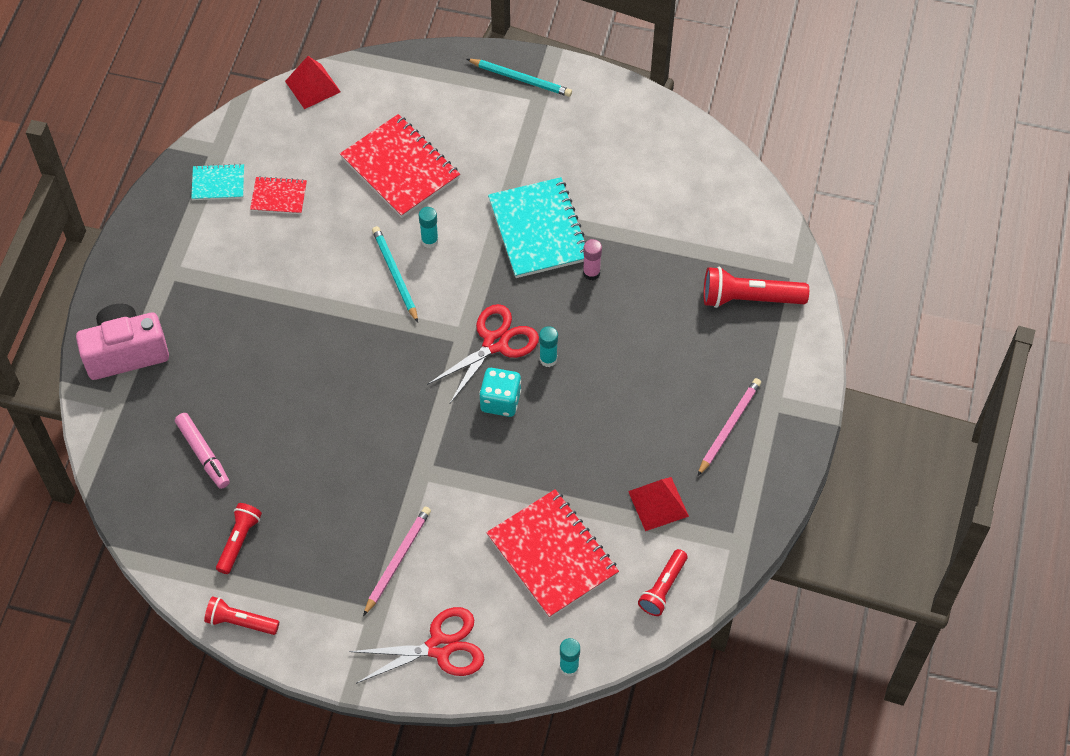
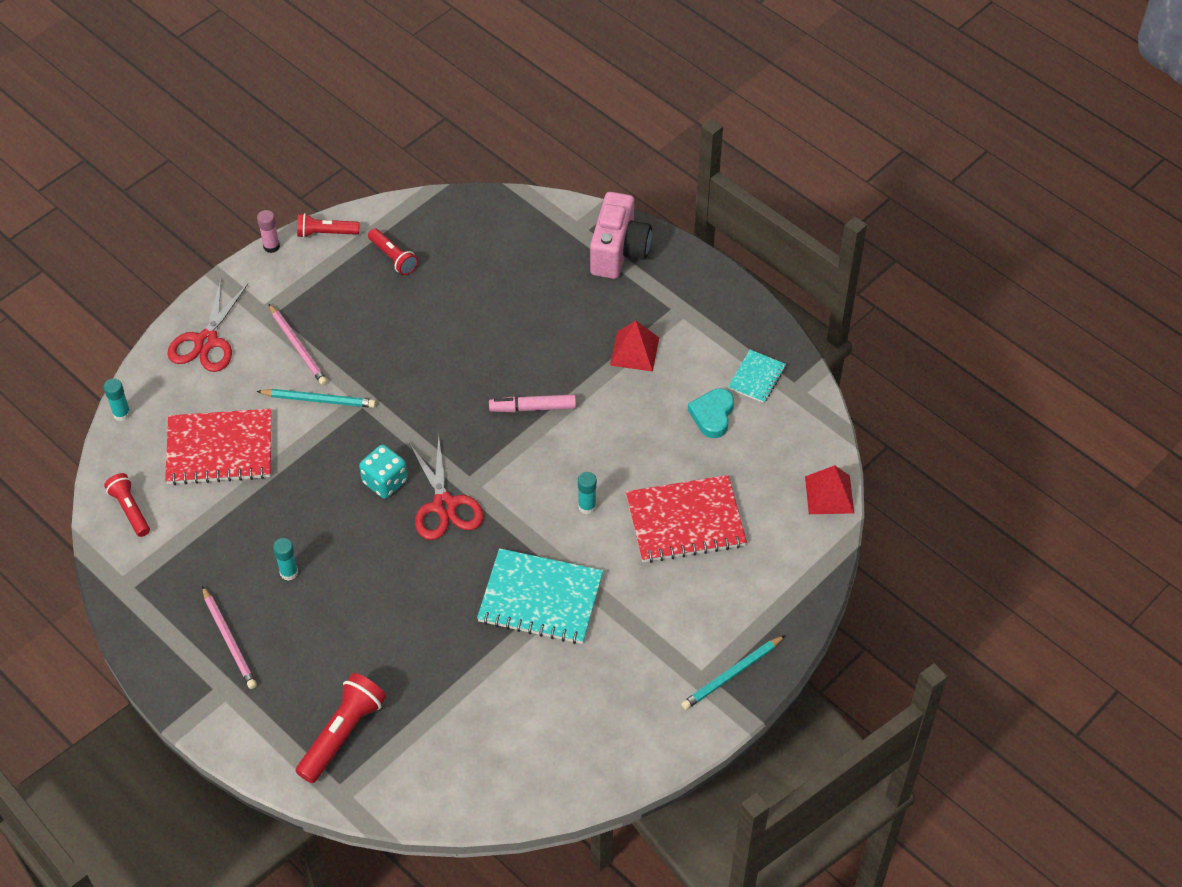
camera: 120 degrees right, 5 degrees down
pink marker [175,413,230,489] -> pink marker moved to [489,394,576,412]
red flashlight [204,596,279,635] -> red flashlight turned 135 degrees counterclockwise [297,213,359,238]
red notebook [250,176,307,214] -> turquoise heart [688,388,734,438]
turquoise pencil [372,226,418,323] -> turquoise pencil moved to [256,389,376,408]
turquoise glue stick [539,326,558,367] -> turquoise glue stick moved to [273,538,298,581]
pink glue stick [583,239,602,281] -> pink glue stick moved to [257,210,280,253]
red pyramid [628,477,689,531] -> red pyramid moved to [610,321,659,372]

